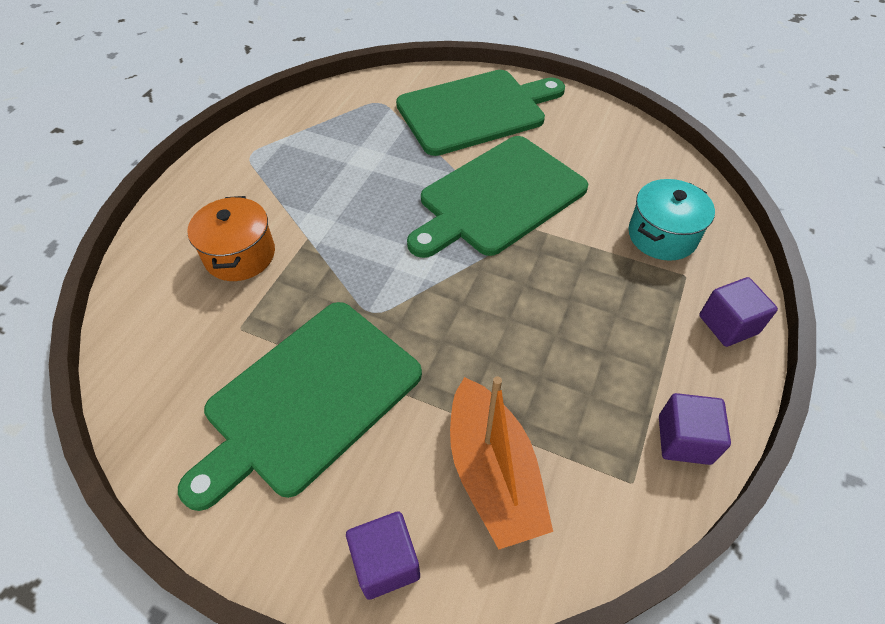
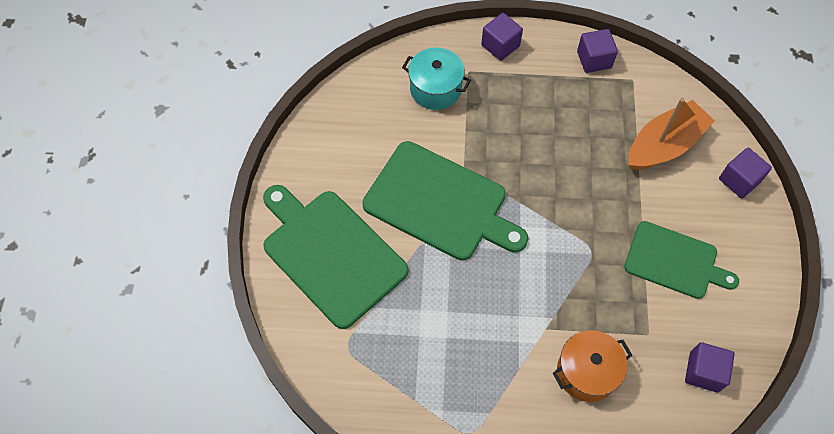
camera: 110 degrees left, 10 degrees up
green cutting board [178,302,422,511] -> green cutting board [624,221,739,299], size x0.64
none -> purple cube [685,342,735,392]

